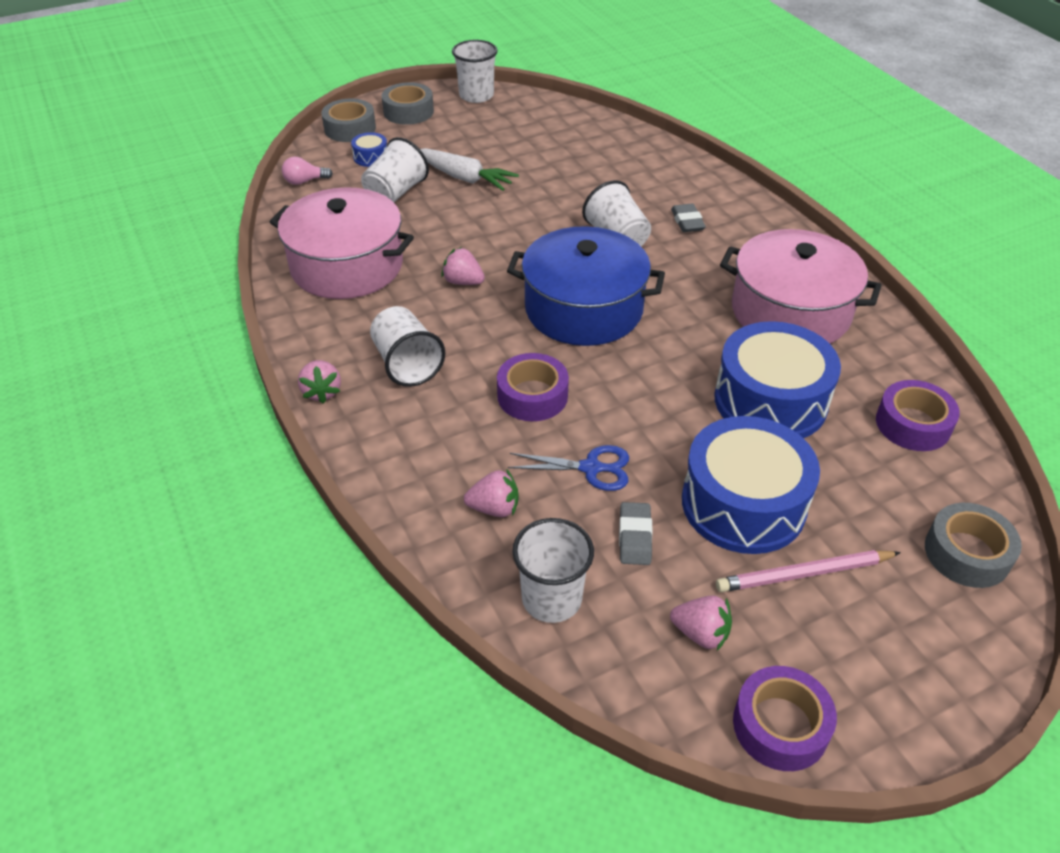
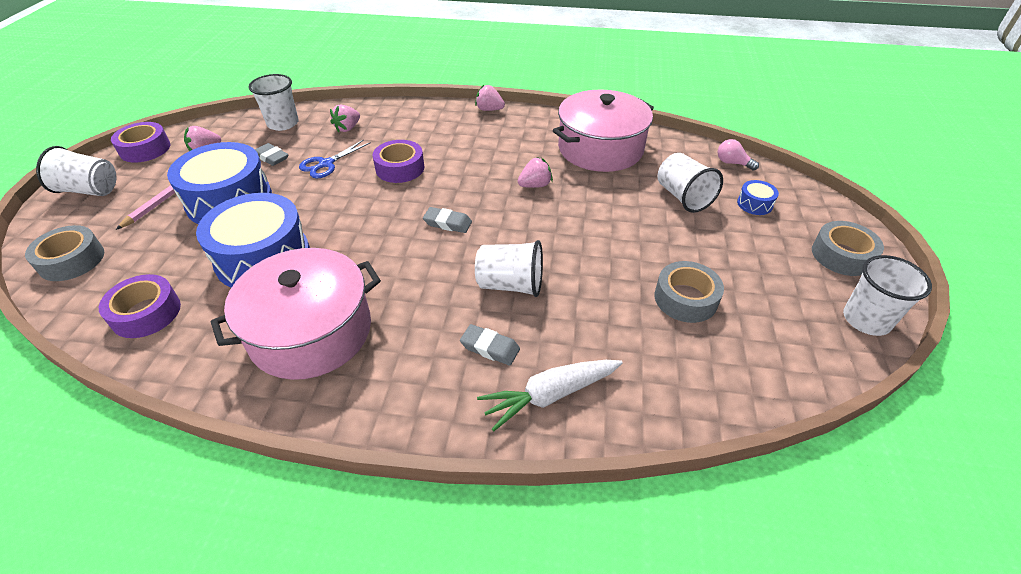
camera: 125 degrees right, 0 degrees up
pink light bulb [282,157,333,185] -> pink light bulb turned 75 degrees counterclockwise [718,139,759,171]
grey tape [321,99,376,142] -> grey tape moved to [655,261,724,323]
white cup [370,306,445,387] -> white cup moved to [36,146,117,196]
white carrot [420,148,519,191] -> white carrot moved to [477,360,623,431]
blue pot [507,226,665,346] -> grey eraser [423,207,472,233]

